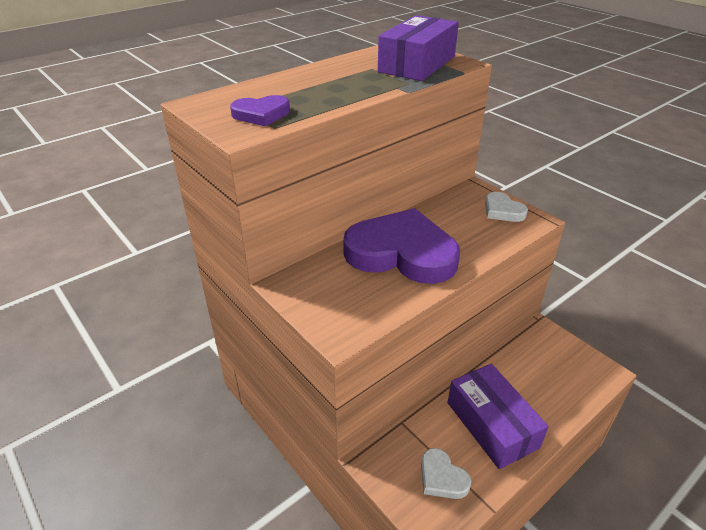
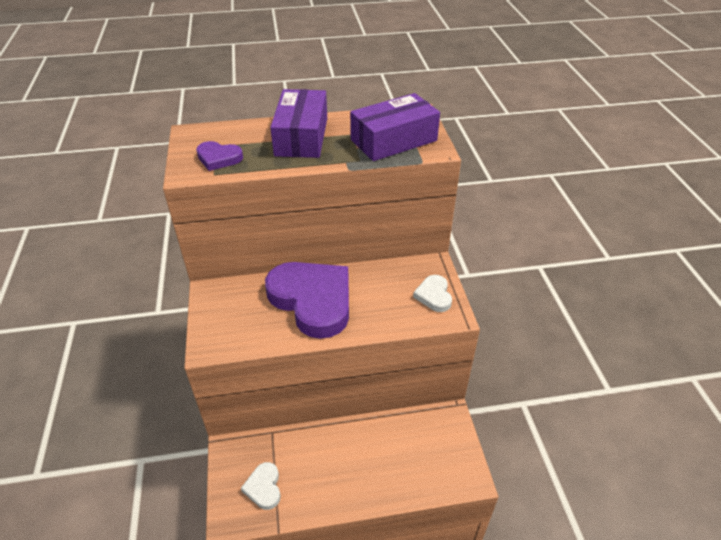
camera: 30 degrees right, 5 degrees up
purple box [448,364,549,469] -> purple box moved to [270,89,327,158]

